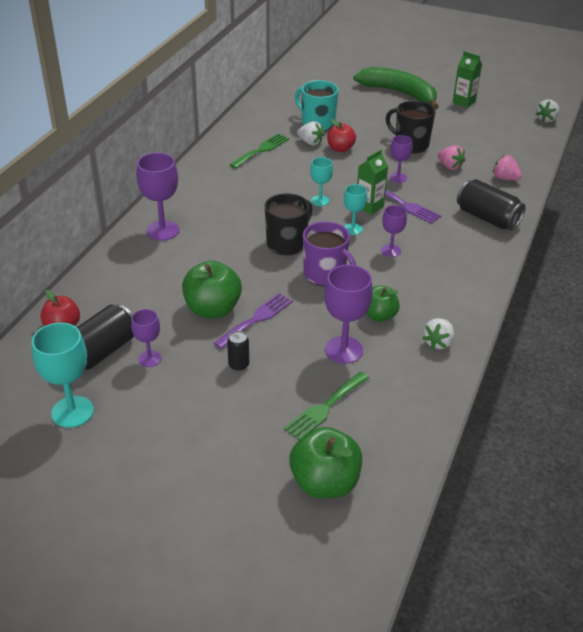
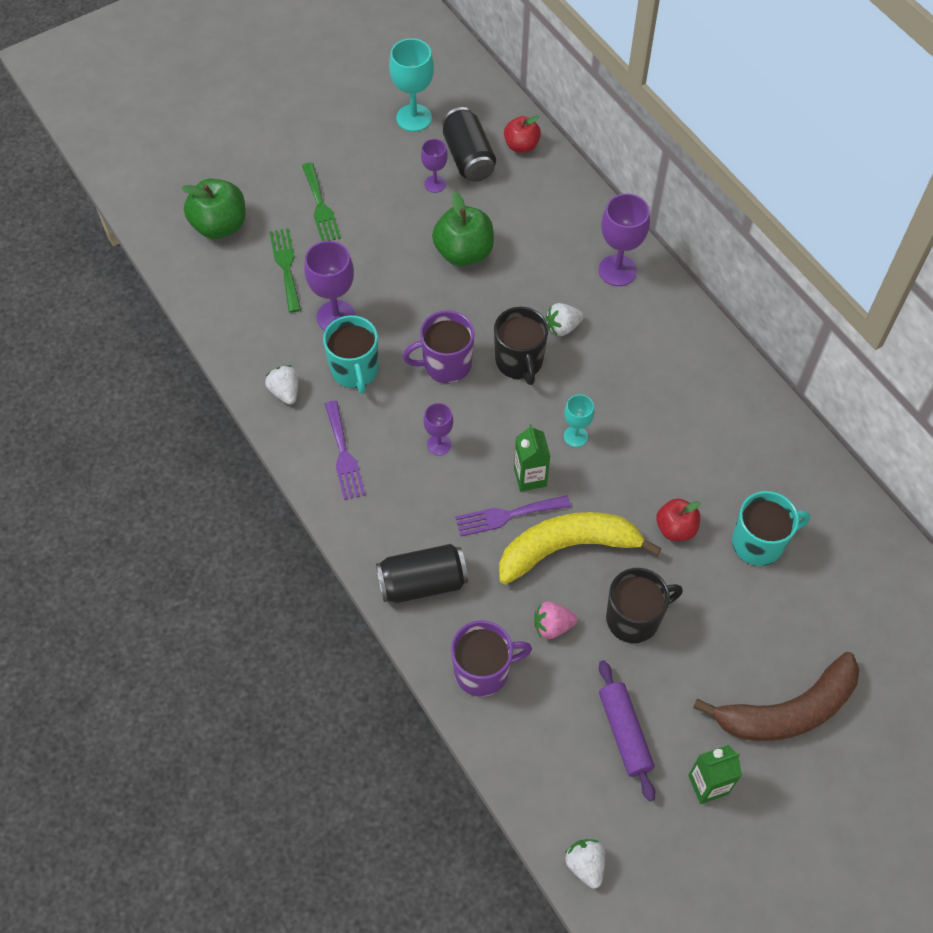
camera: 125 degrees right, 20 degrees up
purple fork [214,293,293,349] -> purple fork moved to [325,400,365,500]
black can [227,331,249,371] -> none
green fork [230,134,289,168] -> green fork moved to [302,162,341,241]
white strawberry [297,121,324,146] -> white strawberry moved to [546,303,584,336]
turquoise goblet [344,184,367,235] -> none
green banana [353,67,439,109] -> brown banana [693,652,859,741]
green apple [366,286,400,322] -> turquoise mug [323,315,379,394]
purple goblet [389,135,412,183] -> yellow banana [499,512,662,585]
pink strawberry [493,155,522,180] -> purple mug [451,620,532,697]
none -> purple rolling pin [599,660,655,801]

